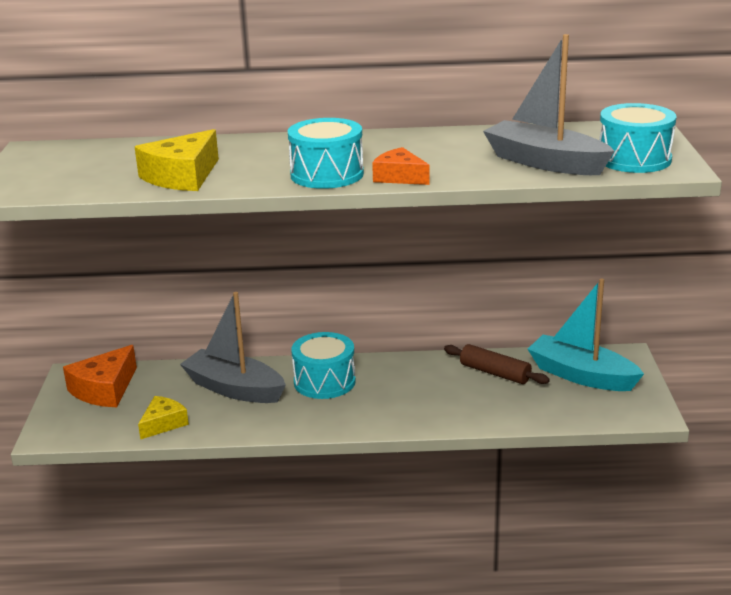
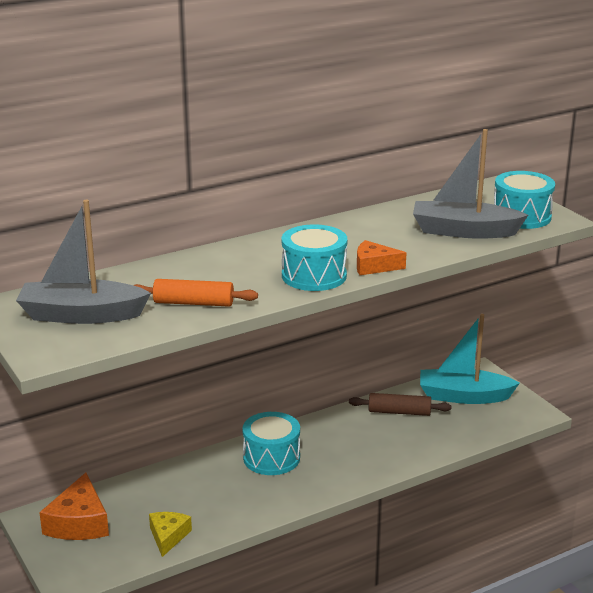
camera: 30 degrees left, 0 degrees up
yellow cheese [135,129,219,191] -> orange rolling pin [134,279,258,307]
grey boat [180,292,286,403] -> grey boat moved to [16,200,151,324]

